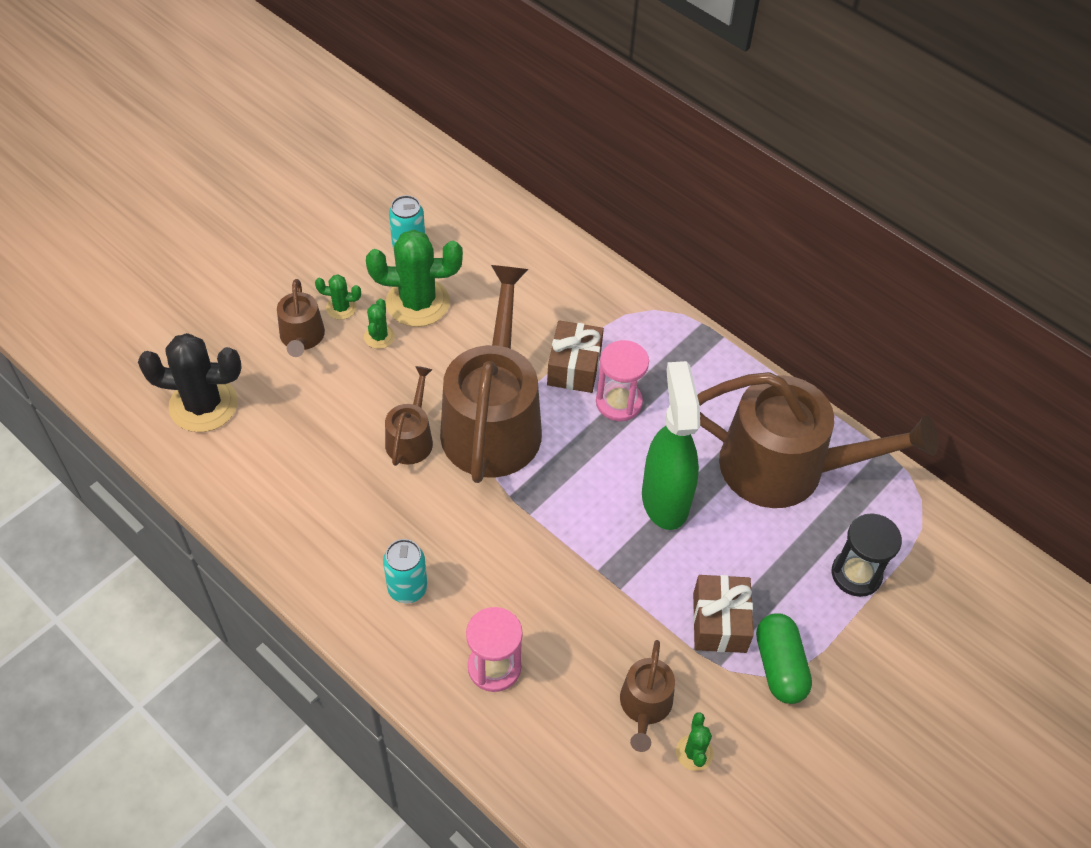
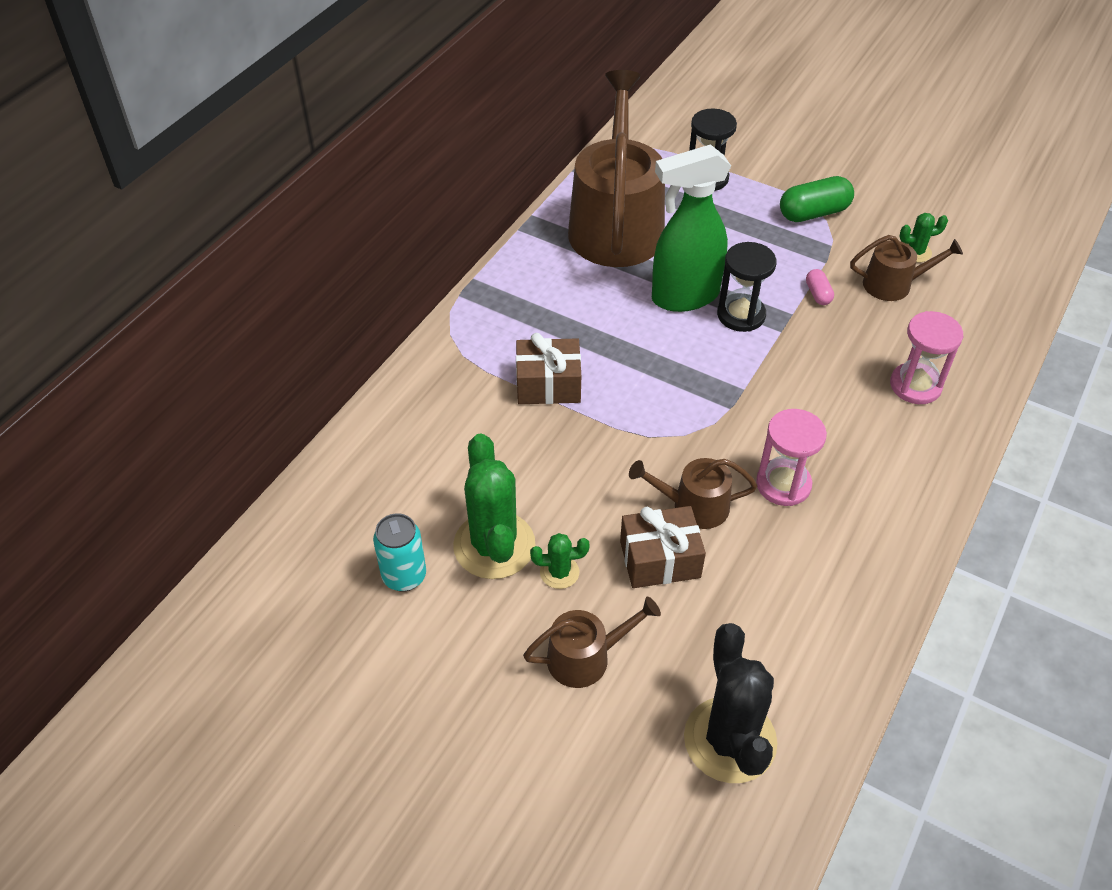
camera: 100 degrees left, 5 degrees down
green cactus [315,275,361,320] -> none
turquoise can [383,539,427,603] -> none
brown watering can [440,265,542,483] -> none
pink hourglass [596,340,649,421] -> pink hourglass moved to [756,409,827,506]
brown gift [693,575,754,653] -> brown gift moved to [620,506,706,588]
none -> black hourglass [717,242,777,332]
none -> pink capsule [806,269,834,305]

